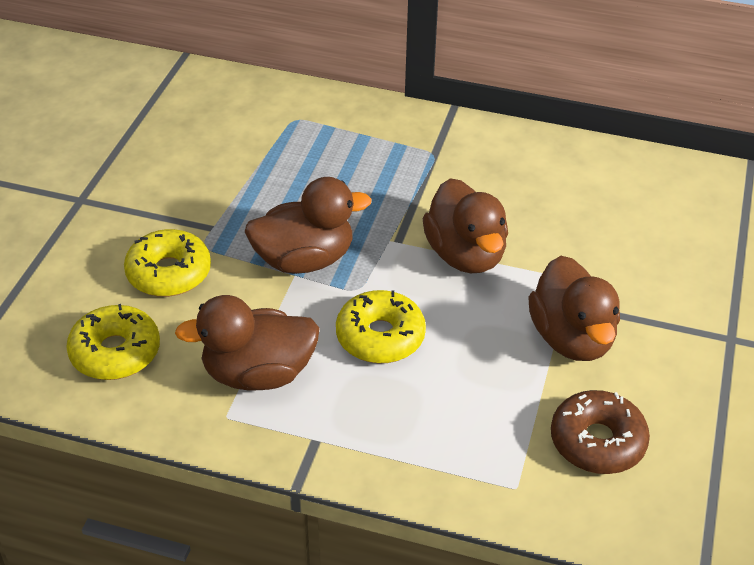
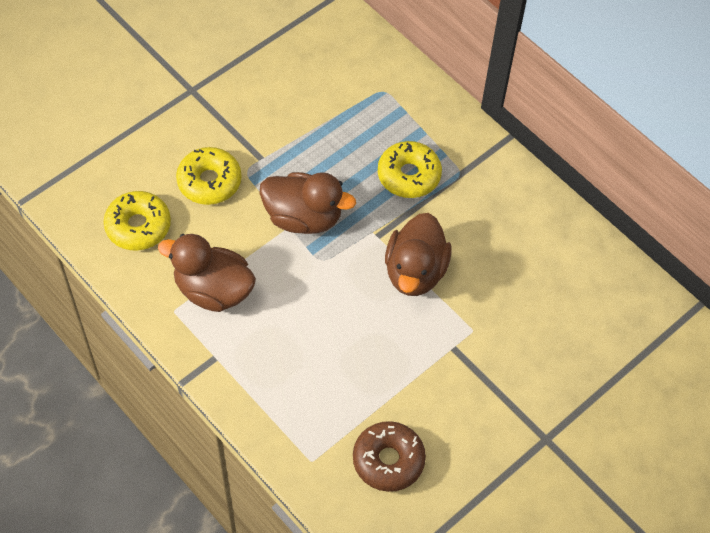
camera: 30 degrees right, 15 degrees up
yellow donut [336,290,426,363] -> yellow donut moved to [378,141,442,198]
brown duck [528,256,620,361] -> none

